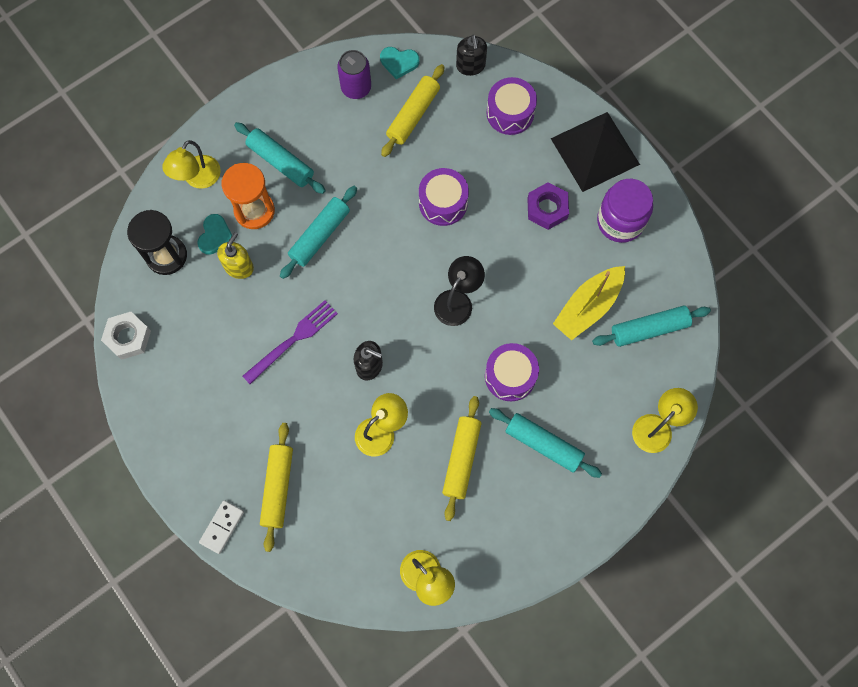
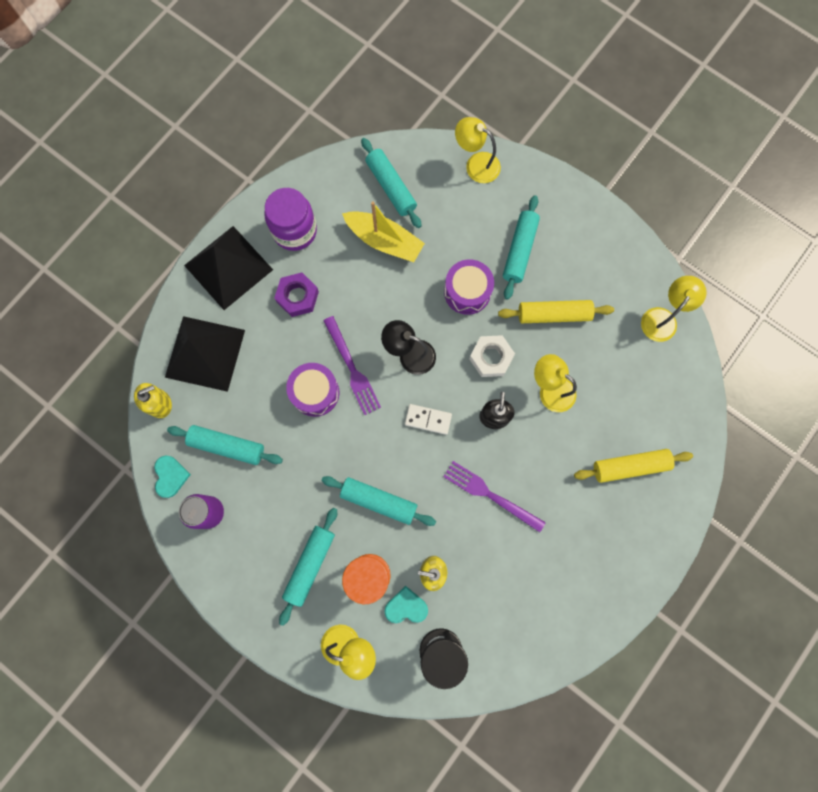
camera: 105 degrees left, 5 degrees up
white nut [101,312,151,360] -> white nut moved to [469,335,515,377]
white domino [199,500,244,554] -> white domino moved to [405,404,452,435]
yellow rolling pin [381,64,445,157] -> turquoise rolling pin [167,425,283,465]
black soap dispenser [456,35,487,76] -> yellow soap dispenser [134,383,172,418]
purple drum [487,77,537,135] -> black pyramid [165,316,245,392]
none -> purple fork [323,316,381,415]

